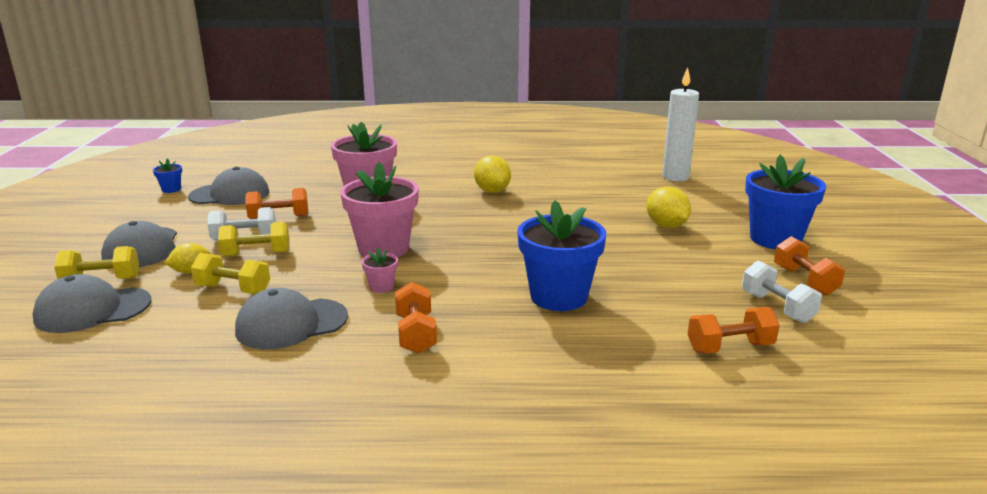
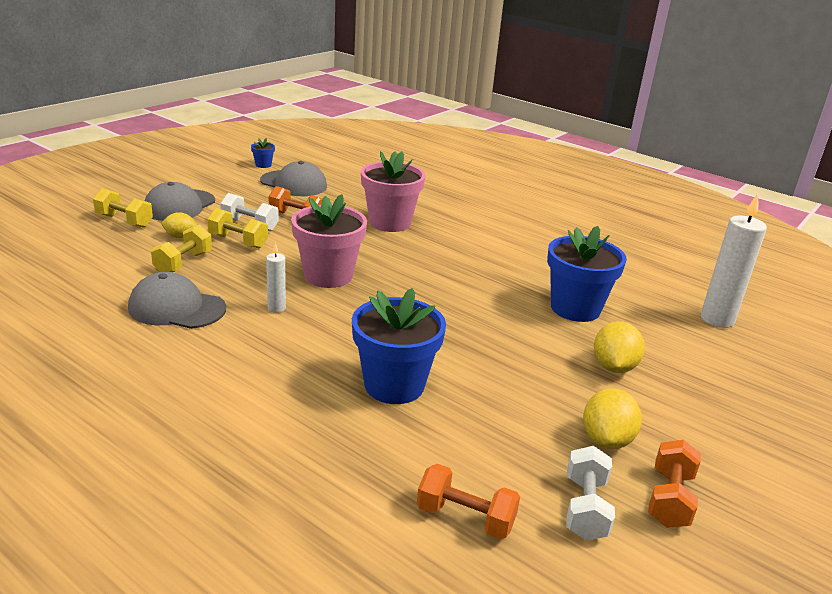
camera: 35 degrees right, 5 degrees up
grey cap [33,274,151,333] -> none
yellow dumbbell [191,253,270,294] -> yellow dumbbell turned 60 degrees clockwise [151,225,212,272]
pink flower pot [362,247,398,293] -> white candle [266,243,286,313]
orange dumbbell [395,282,437,354] -> none
yellow lemon [474,156,511,193] -> yellow lemon moved to [583,388,642,449]
blue flower pot [745,155,826,249] -> blue flower pot moved to [547,226,627,322]

